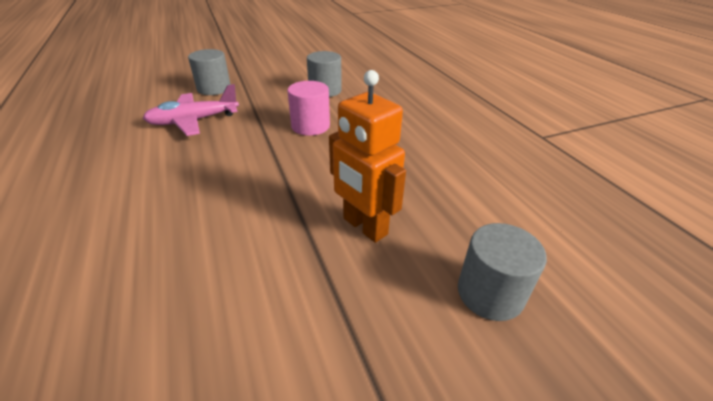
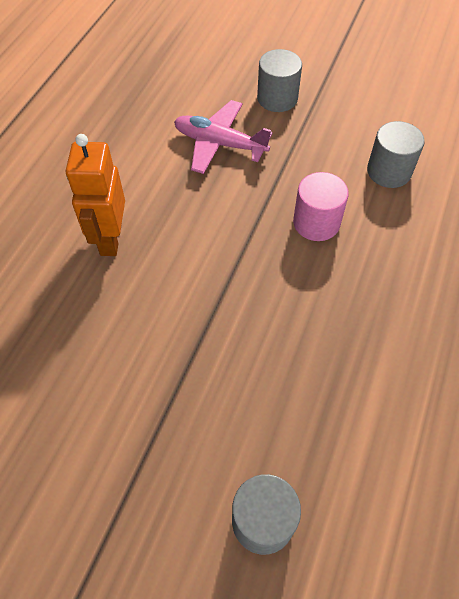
camera: 45 degrees right, 20 degrees up
orange robot [329,70,406,243] -> orange robot moved to [66,134,125,256]

